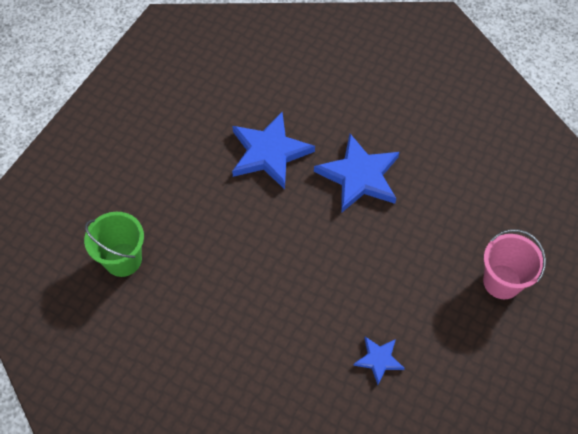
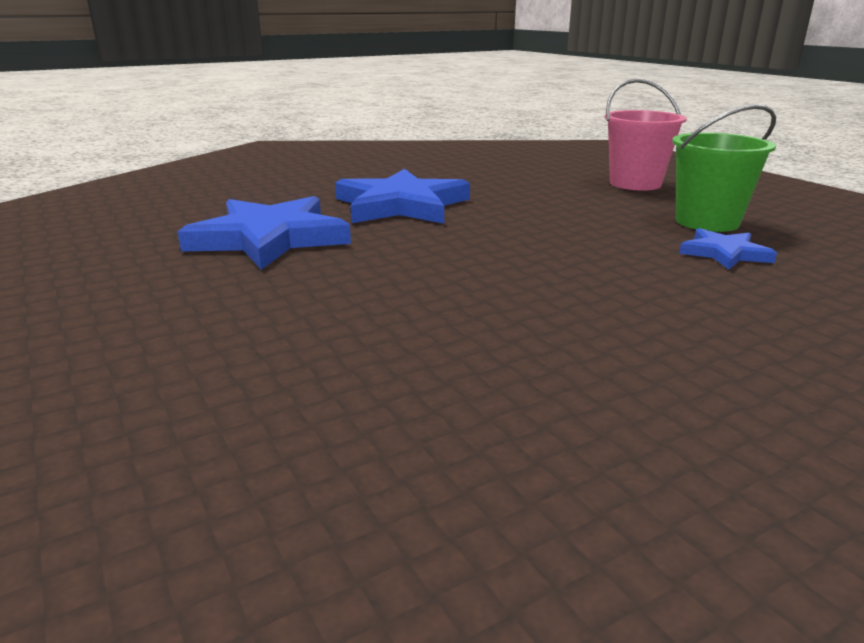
camera: 60 degrees left, 35 degrees down
green bucket [84,212,144,277] -> green bucket moved to [672,104,776,232]

